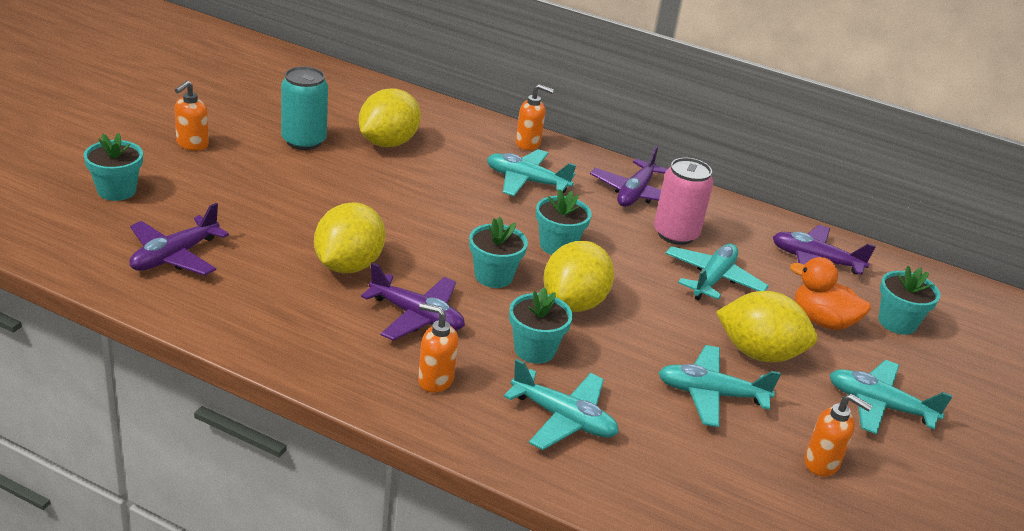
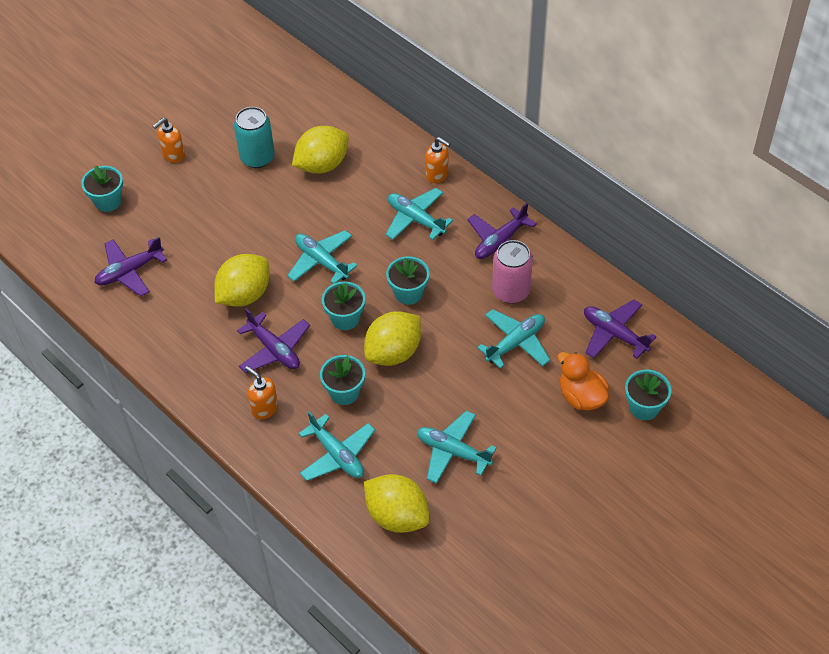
camera: 25 degrees right, 20 degrees up
yellow lemon [716,291,817,362] -> yellow lemon moved to [364,474,430,533]
orange soap dispenser [804,394,872,476] -> none
turquoise plane [829,360,953,434] -> turquoise plane moved to [287,230,357,284]

